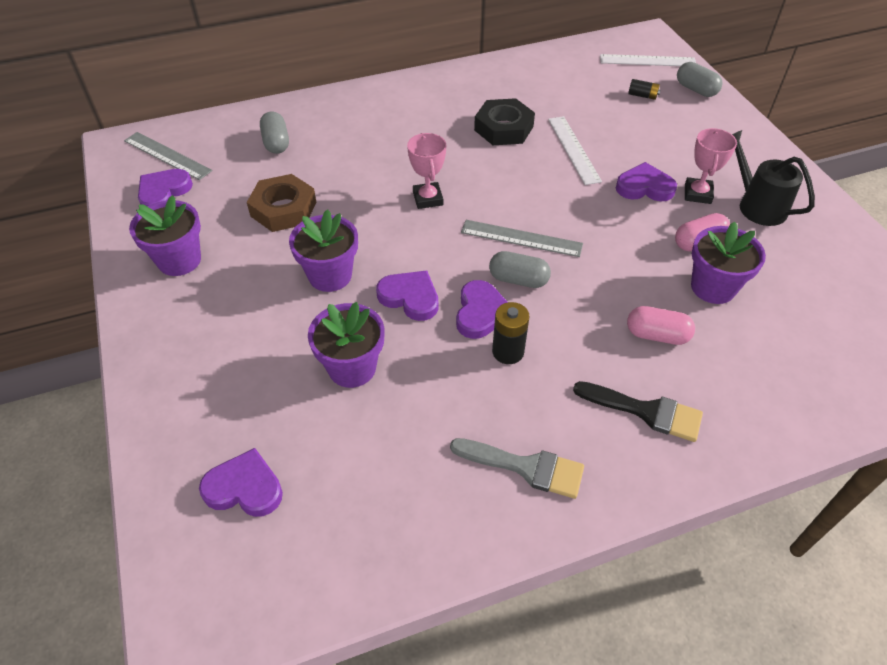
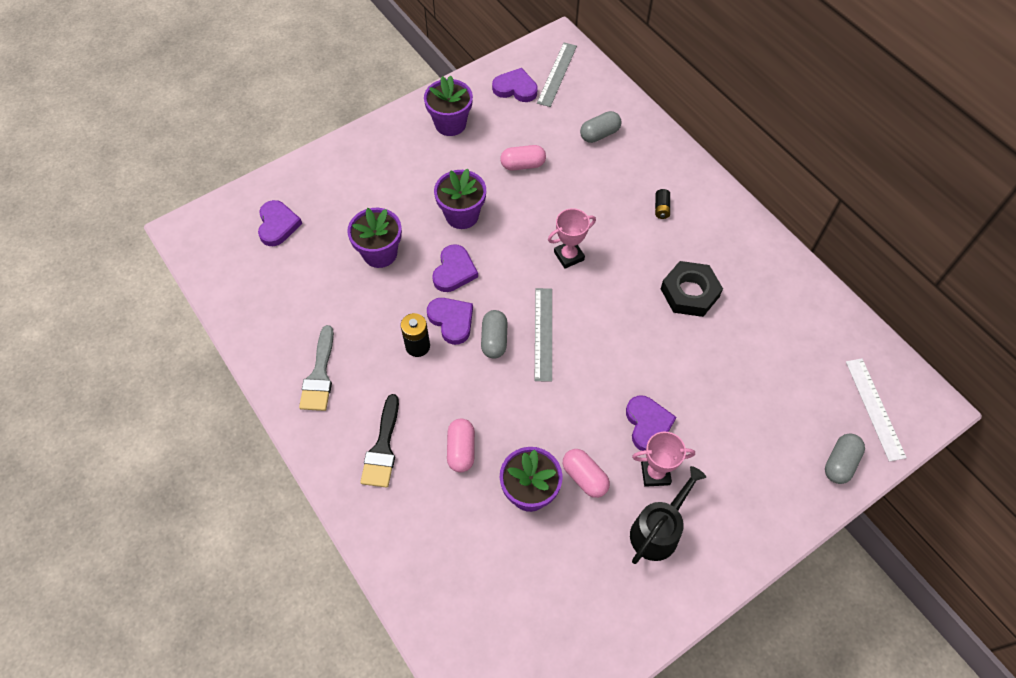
camera: 75 degrees right, 10 degrees up
brown nut [247,174,316,232] -> pink capsule [500,145,546,170]
purple heart [456,280,508,339] -> purple heart turned 120 degrees counterclockwise [427,298,473,345]
white ruler [548,116,602,185] -> none
black battery [628,79,661,100] -> black battery moved to [655,189,670,219]

